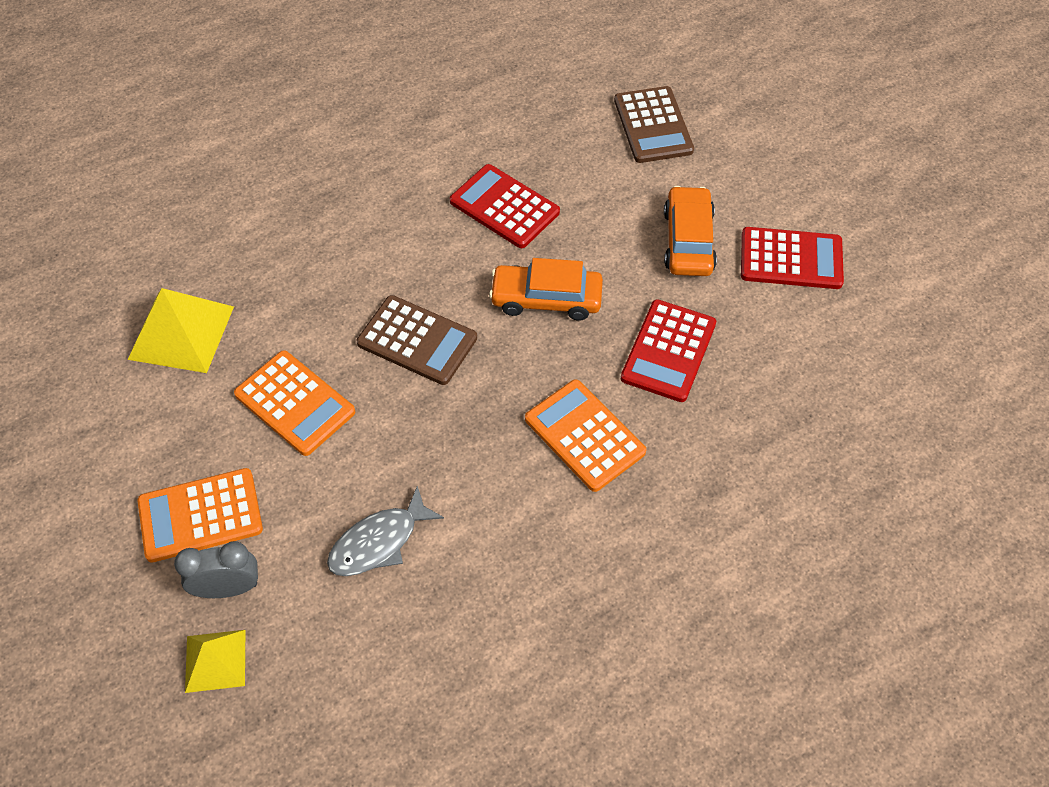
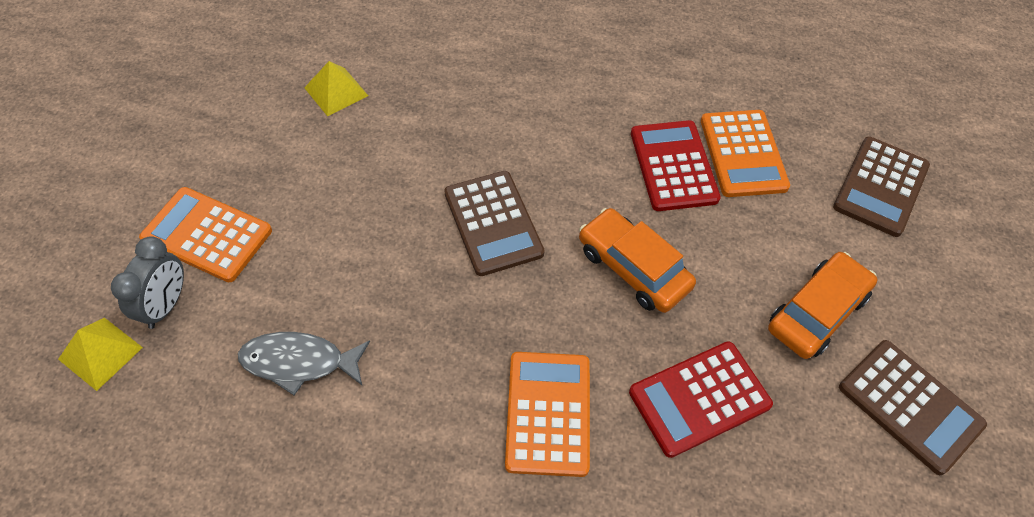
camera: 40 degrees right, 0 degrees up
yellow pyramid [128,288,234,373] -> yellow pyramid [304,61,368,117], size x0.60
grey clock [174,541,258,598] -> grey clock turned 75 degrees clockwise [111,236,184,329]
orange calculator [234,350,355,456] -> orange calculator moved to [701,110,790,197]
red calculator [741,227,844,289] -> brown calculator [839,340,987,475]

